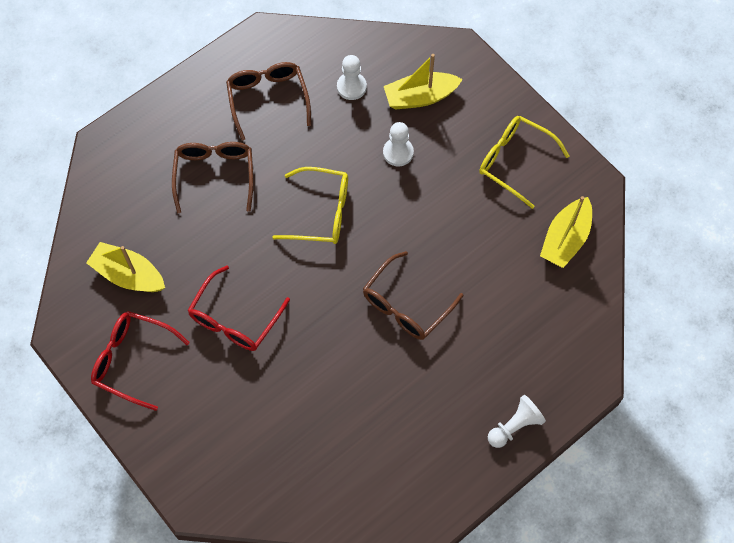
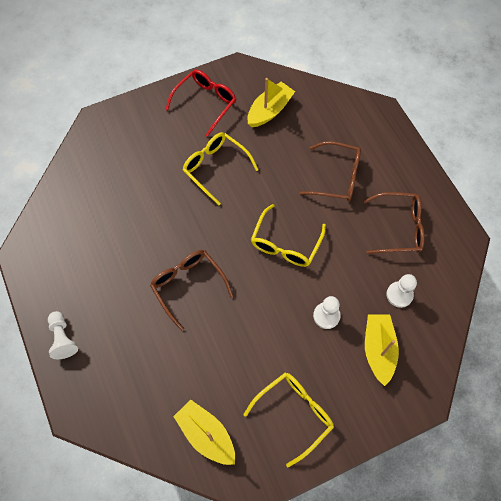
camera: 105 degrees right, 0 degrees up
red glasses [188,266,290,351] -> yellow glasses [183,132,259,205]

